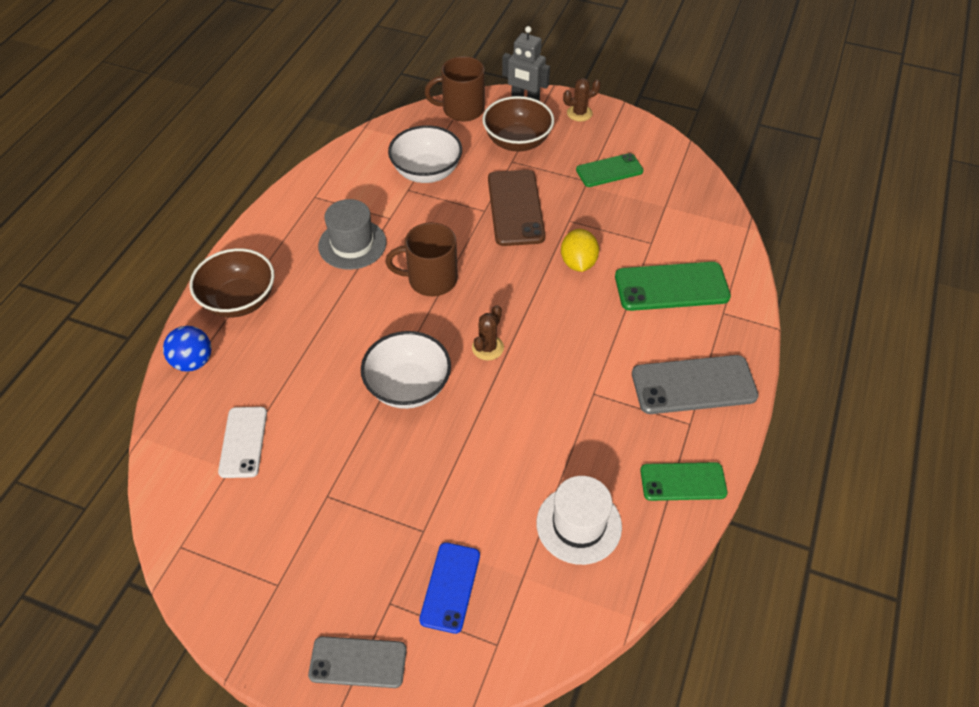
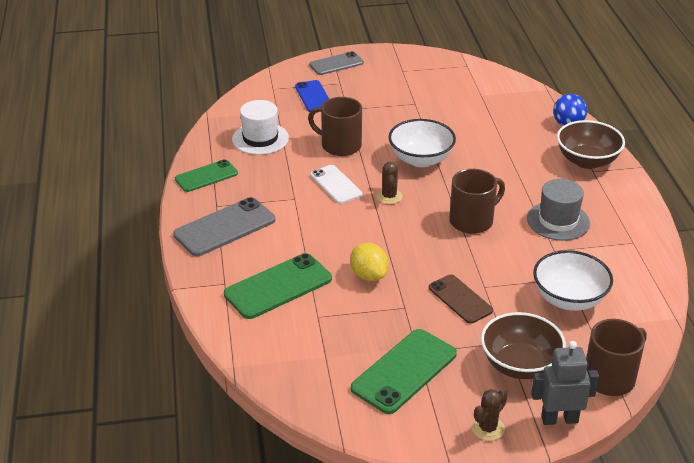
camera: 150 degrees right, 15 degrees down
white phone [218,407,267,478] -> white phone moved to [310,165,362,204]
brown phone [488,170,545,246] -> brown phone [429,274,493,324], size x0.65
green phone [576,153,643,187] -> green phone [351,329,457,414], size x1.54
none -> brown mug [308,97,362,156]

